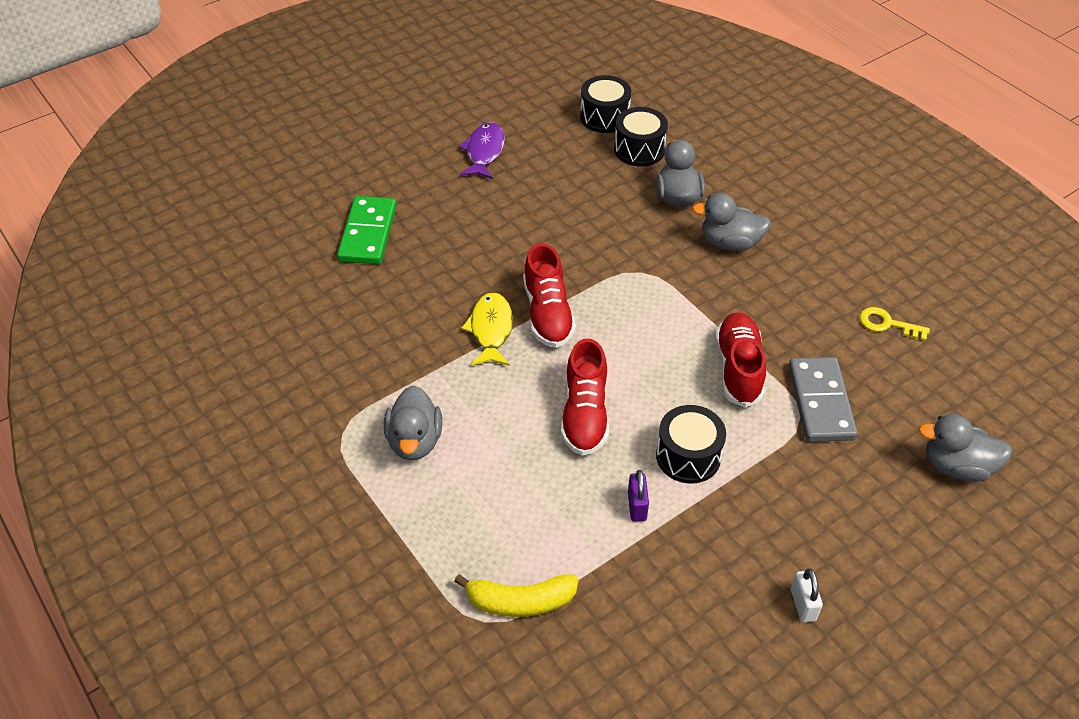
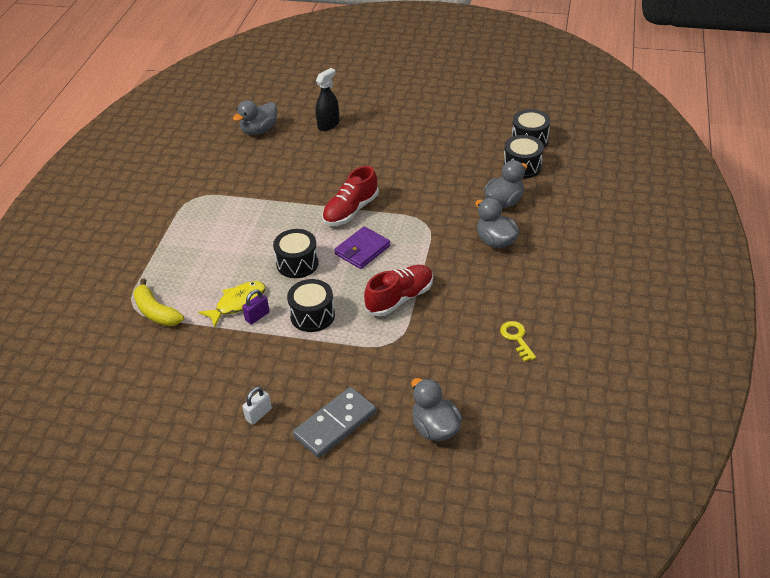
camera: 50 degrees right, 5 degrees down
green domino [337,196,397,264] -> black spray bottle [316,68,340,131]
grey duck [384,385,442,460] -> grey duck moved to [233,100,277,135]
purple fish [459,122,505,179] -> none
yellow fish [461,292,513,366] -> yellow fish moved to [198,281,266,328]
red shoe [561,338,609,456] -> black drum [273,229,319,278]
grey domino [789,357,857,442] -> grey domino moved to [293,387,376,458]
none -> purple wallet [334,226,390,269]

